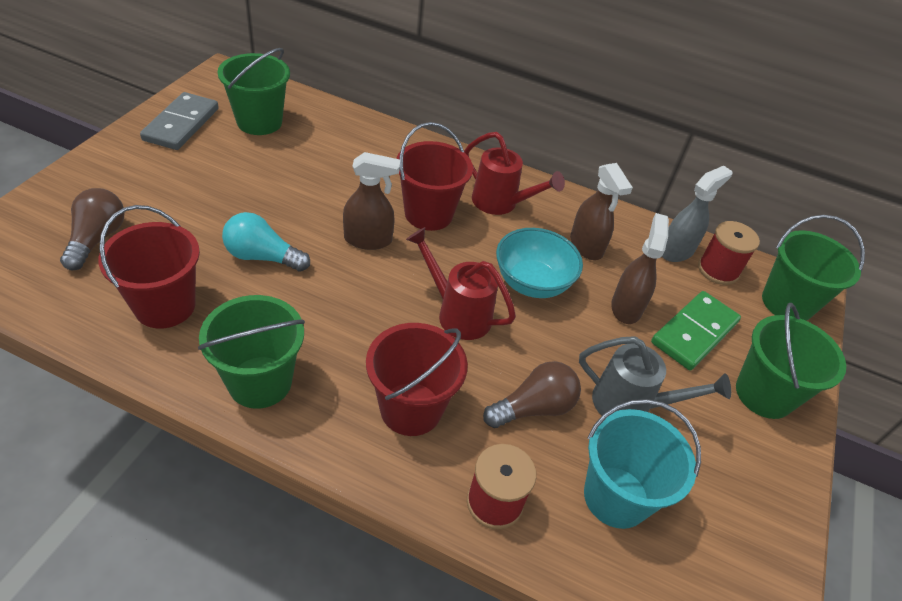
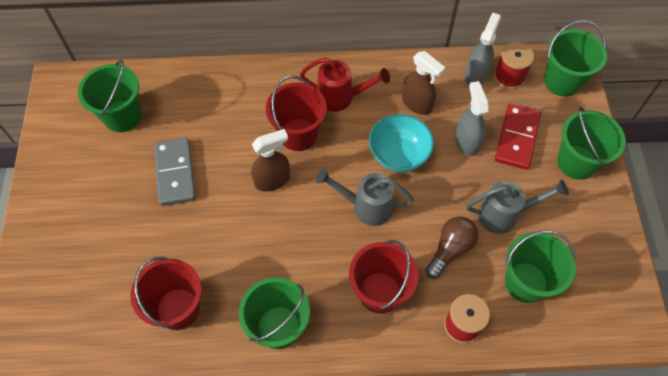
camera: 20 degrees left, 15 degrees up
brown light bulb [60,188,124,270] -> none
grey domino [140,92,219,150] -> grey domino moved to [154,138,196,206]
turquoise light bulb [222,212,310,272] -> none
red watering can [406,227,516,340] -> grey watering can [316,168,414,226]
turquoise bucket [584,399,701,529] -> green bucket [505,231,576,303]
brown spray bottle [611,213,669,324] -> grey spray bottle [455,81,489,156]
green domino [651,291,741,370] -> red domino [495,103,541,170]

